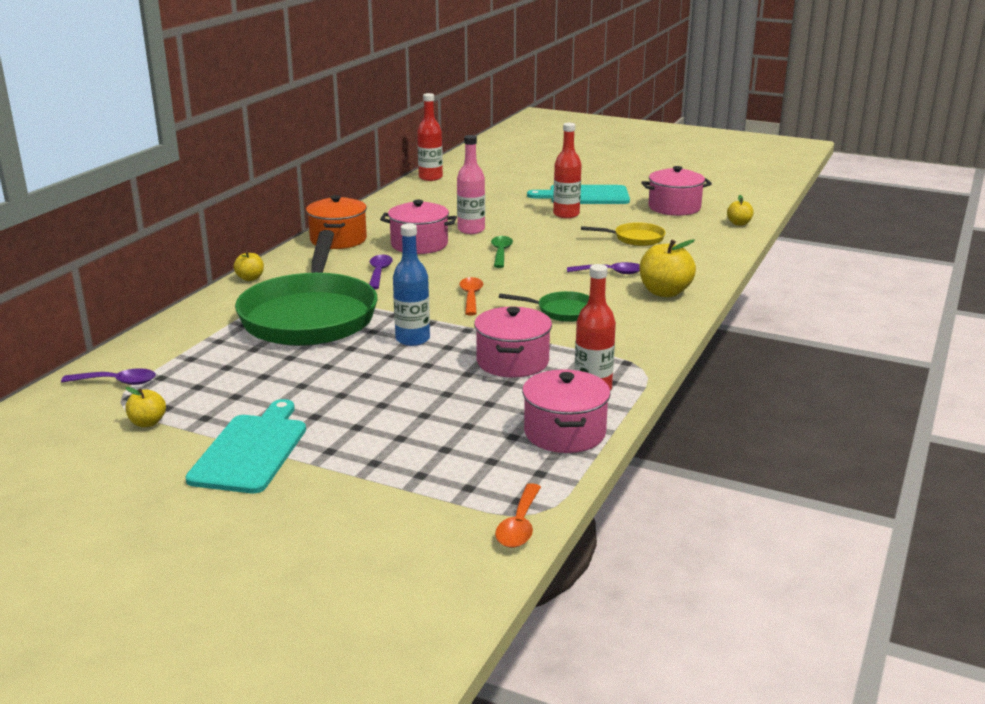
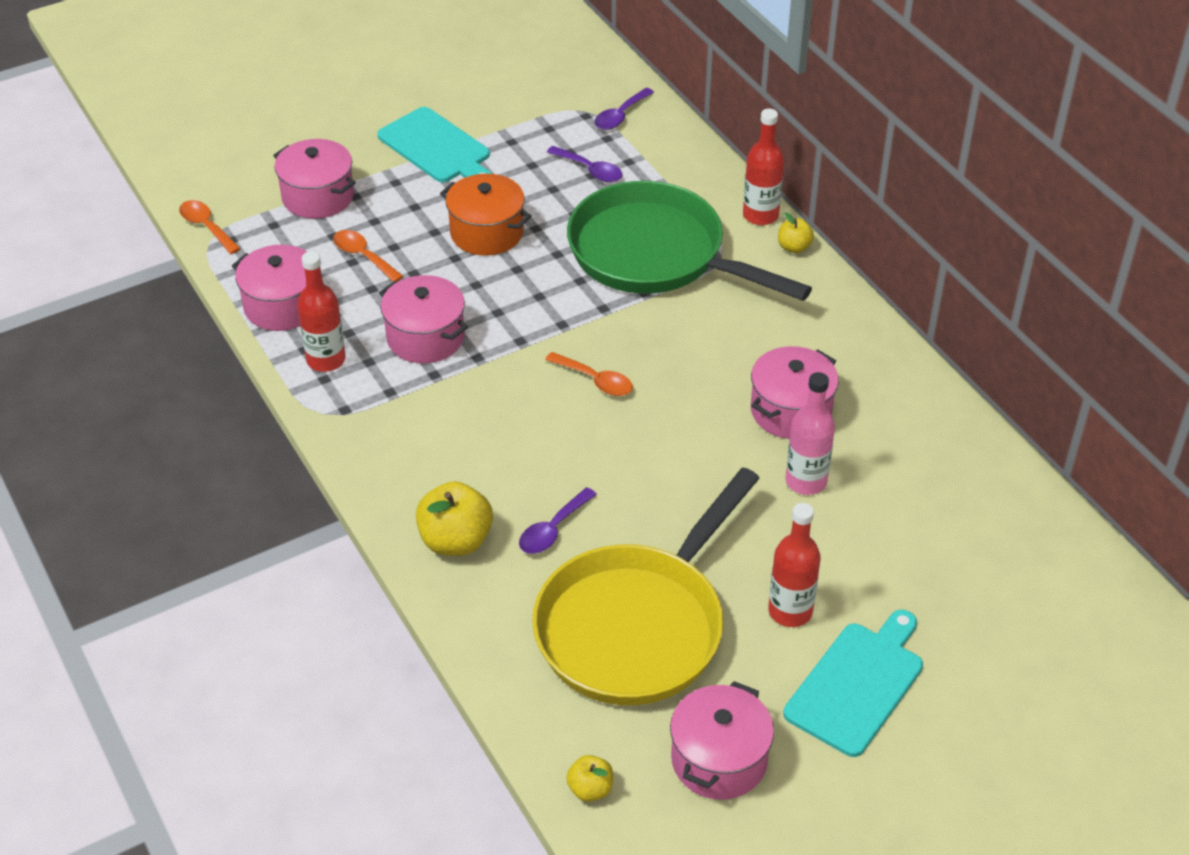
camera: 125 degrees right, 20 degrees up
yellow apple [125,387,166,427] -> none
orange pot [306,195,367,249] -> orange pot moved to [440,174,531,256]
purple spoon [369,255,393,289] -> purple spoon moved to [547,146,622,182]
blue bottle [393,223,430,346] -> none
red bottle [417,93,443,181] -> red bottle moved to [743,109,784,225]
green spoon [491,236,513,268] -> none
green pan [499,291,589,322] -> none
yellow pan [581,222,666,246] -> yellow pan [532,467,760,705], size x2.35
none -> pink pot [273,139,356,219]
none -> orange spoon [333,230,404,282]

